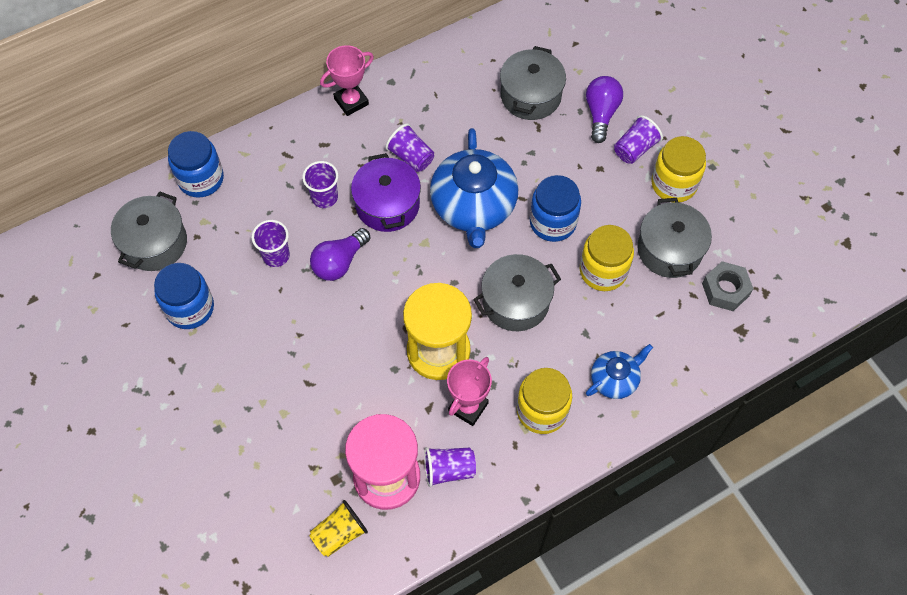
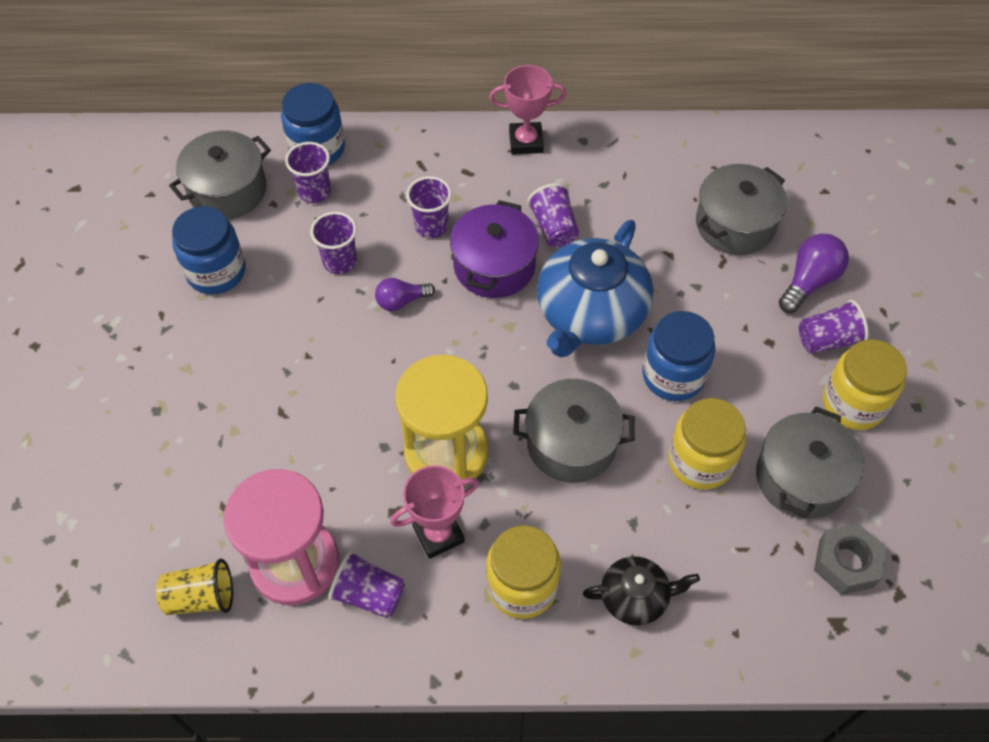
camera: 30 degrees right, 5 degrees down
purple light bulb [310,228,371,281] -> purple light bulb [375,278,435,311], size x0.66
blue teapot [586,344,653,399] -> black teapot [583,556,700,625]
none -> purple cup [285,142,331,203]

